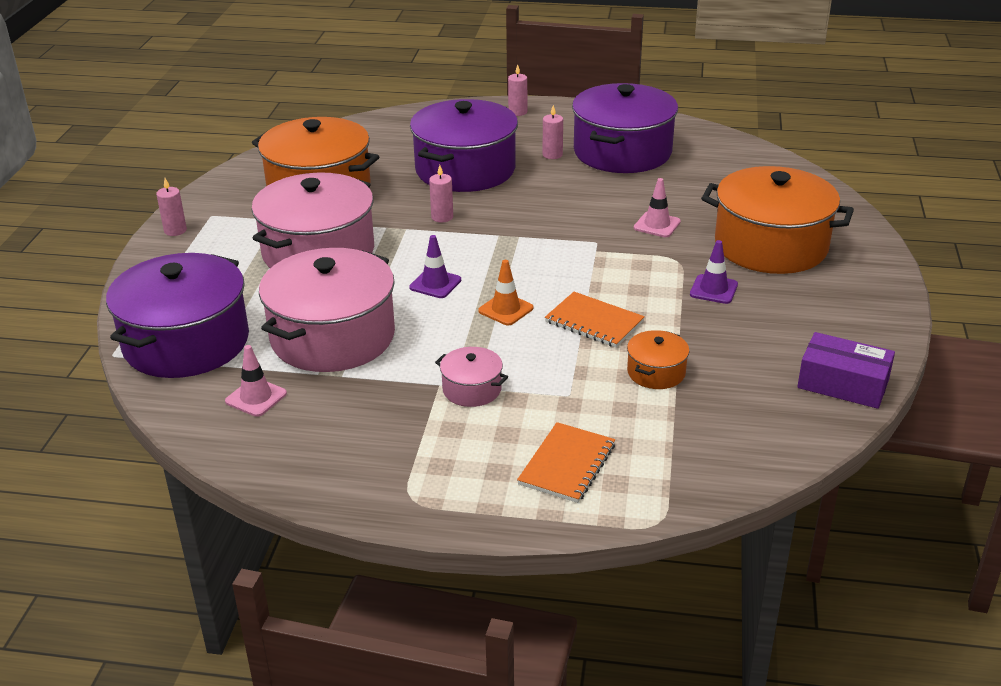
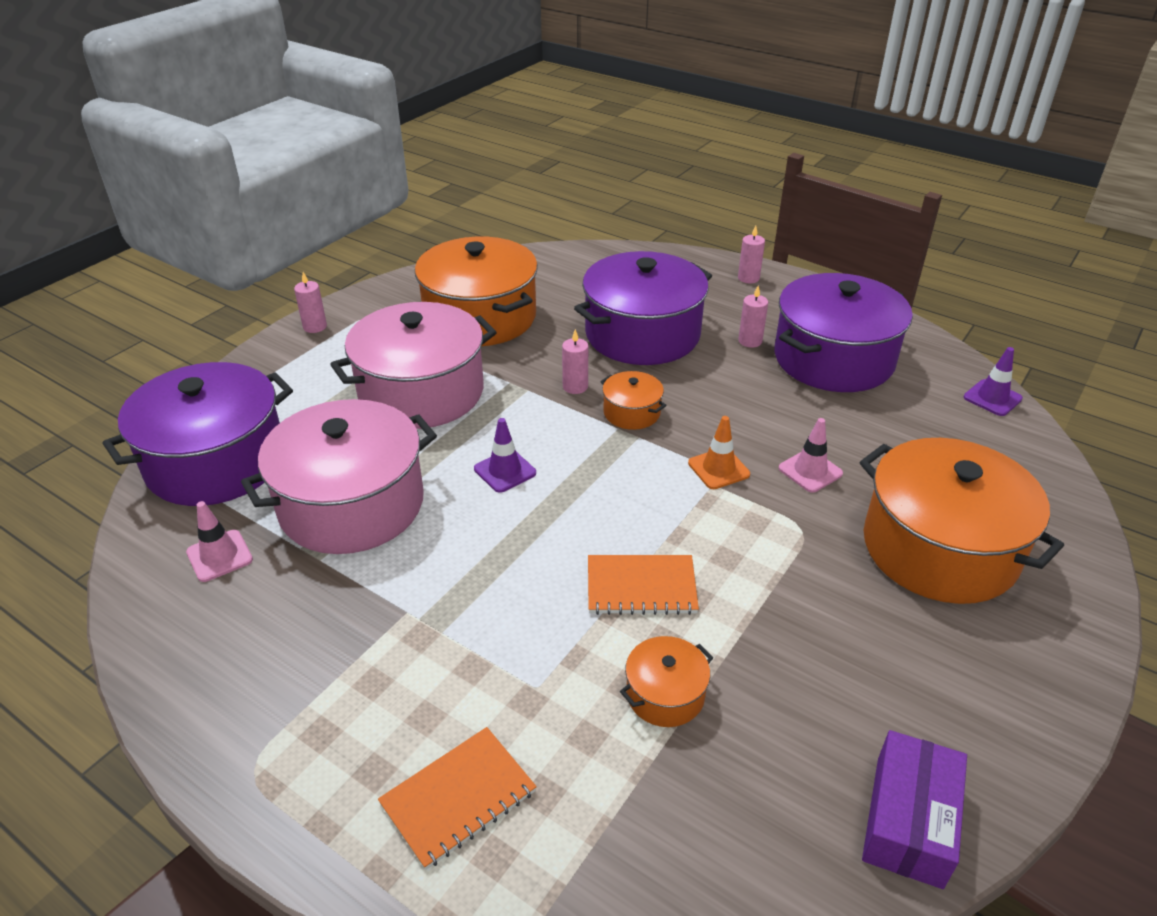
camera: 25 degrees right, 5 degrees up
pink pot [435,347,508,407] -> none
orange traffic cone [478,260,534,326] -> orange traffic cone moved to [688,416,750,489]
orange notebook [545,292,645,348] -> orange notebook turned 60 degrees counterclockwise [588,555,699,615]
purple traffic cone [690,240,738,304] -> purple traffic cone moved to [964,347,1023,416]
purple box [797,332,895,409] -> purple box turned 60 degrees clockwise [862,730,967,889]
none -> orange pot [600,371,666,430]

